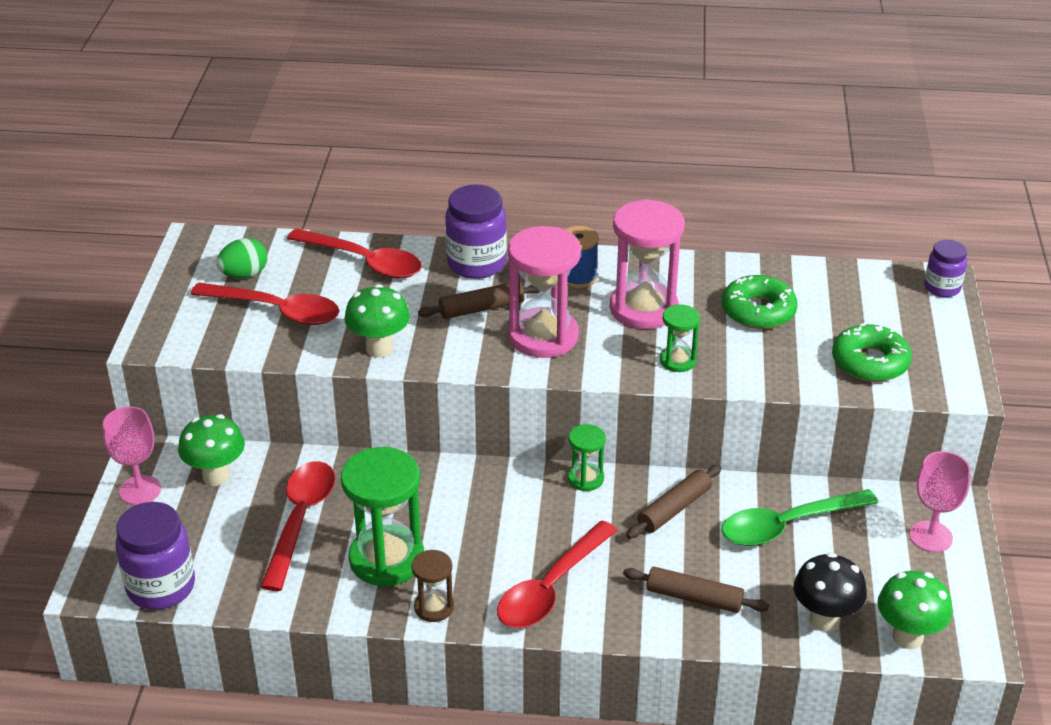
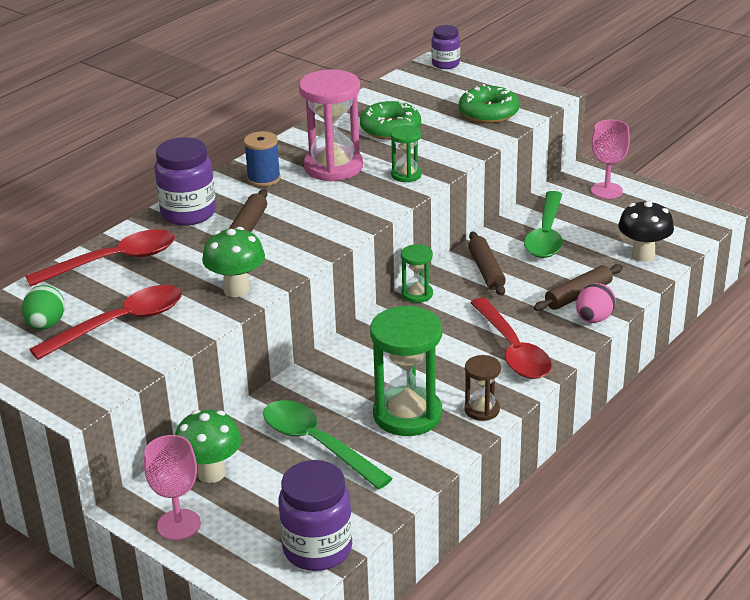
camera: 55 degrees left, 5 degrees down
red spoon [260,461,335,591] -> green spoon [263,400,393,489]
pink hourglass [508,226,581,358] -> none
green mushroom [877,571,952,649] -> none
none -> pink egg [576,283,616,323]

